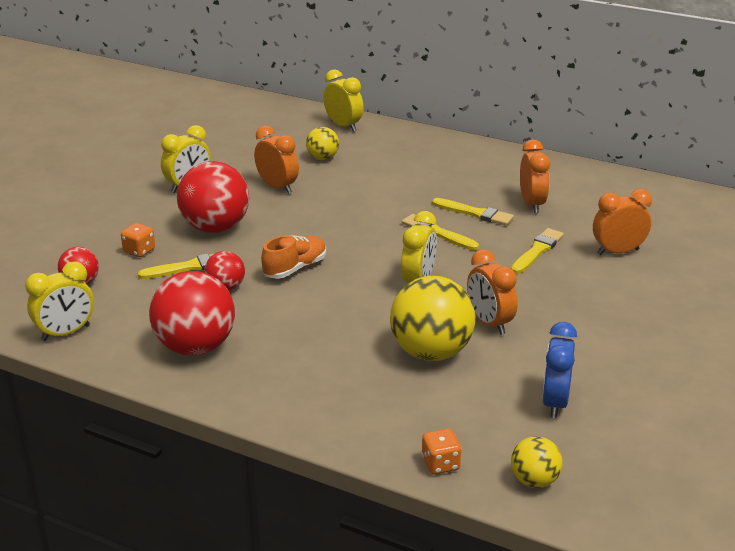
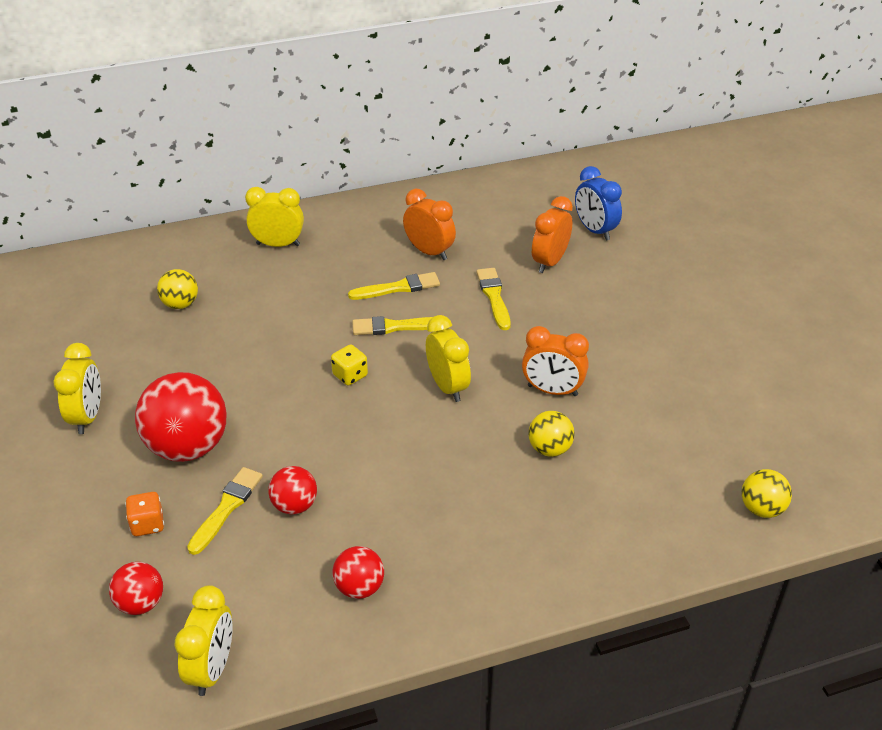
camera: 45 degrees left, 10 degrees up
red ball [149,271,235,356] -> red ball [333,546,384,599], size x0.52
orange clock [254,126,299,194] -> none
orange shoe [261,235,326,279] -> none
yellow clock [323,69,364,132] -> yellow clock moved to [245,187,304,247]
yellow ball [390,276,475,361] -> yellow ball [528,411,575,457], size x0.52
orange dice [422,429,462,474] -> none
blue clock [542,322,577,418] -> blue clock moved to [575,166,622,240]
none -> yellow dice [331,344,368,386]

